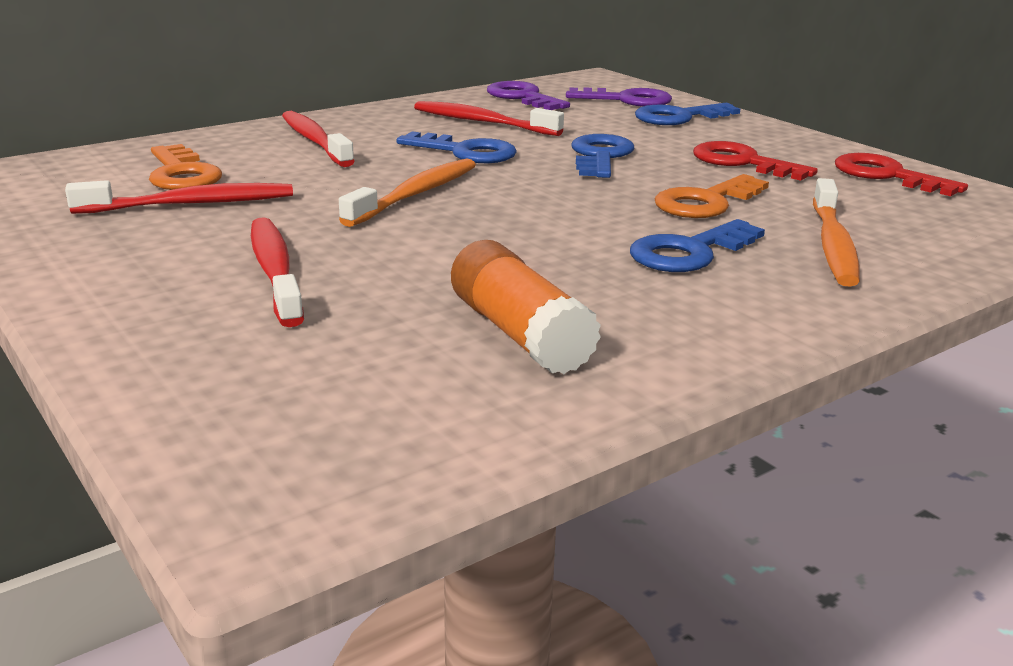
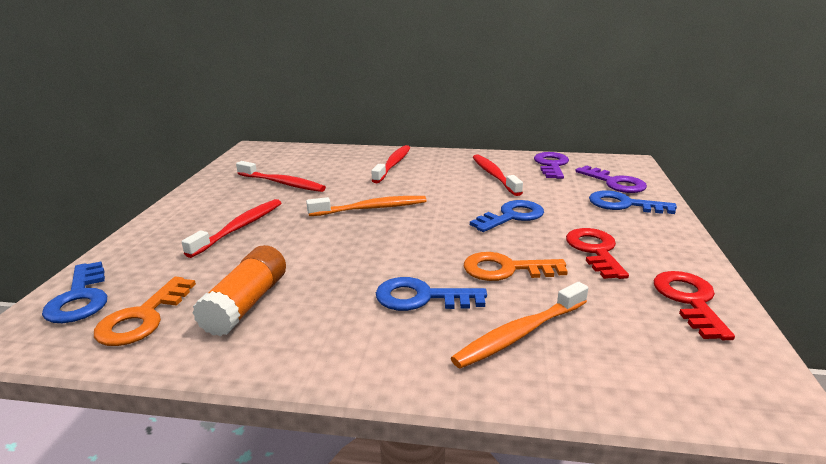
camera: 45 degrees right, 0 degrees up
orange key [149,144,222,190] -> orange key moved to [94,276,196,346]
blue key [396,131,517,163] -> blue key moved to [42,262,107,323]

